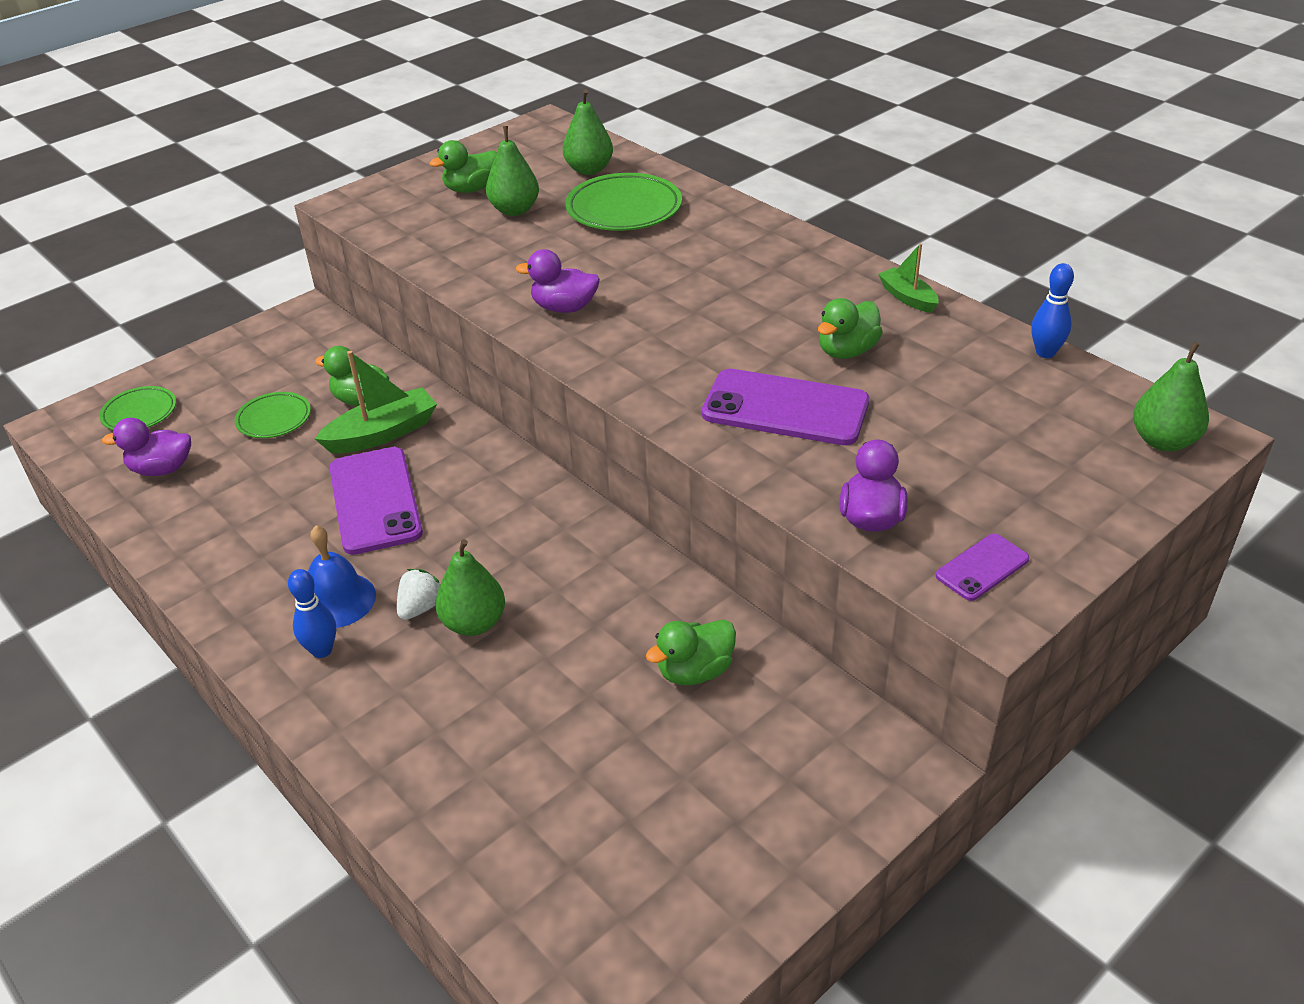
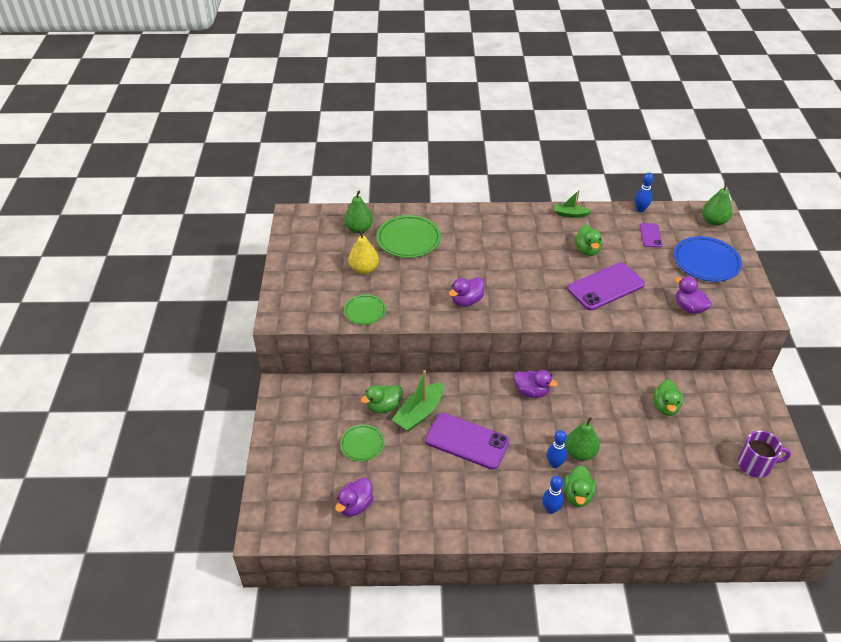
camera: 50 degrees left, 5 degrees up
green plate [99,386,176,430] -> green plate moved to [344,294,386,325]
blue bell [308,525,376,628] -> none
green boat [315,351,437,453] -> green boat turned 150 degrees counterclockwise [392,370,444,432]
white strawberry [397,569,440,620] -> blue bowling pin [547,430,567,468]
green duck [430,140,497,193] -> green duck moved to [564,465,596,507]
green pear [486,126,539,216] -> yellow pear [348,230,379,274]
purple phone [936,534,1029,601] -> purple phone moved to [640,223,662,247]
none -> purple duck [514,370,558,398]
none -> blue plate [674,236,742,282]
none -> purple mug [738,431,791,478]

